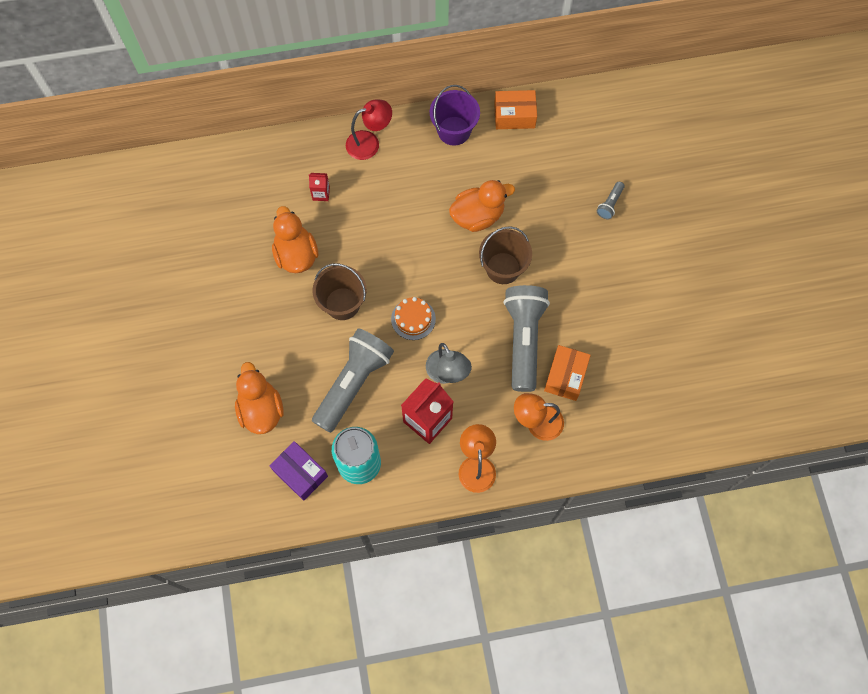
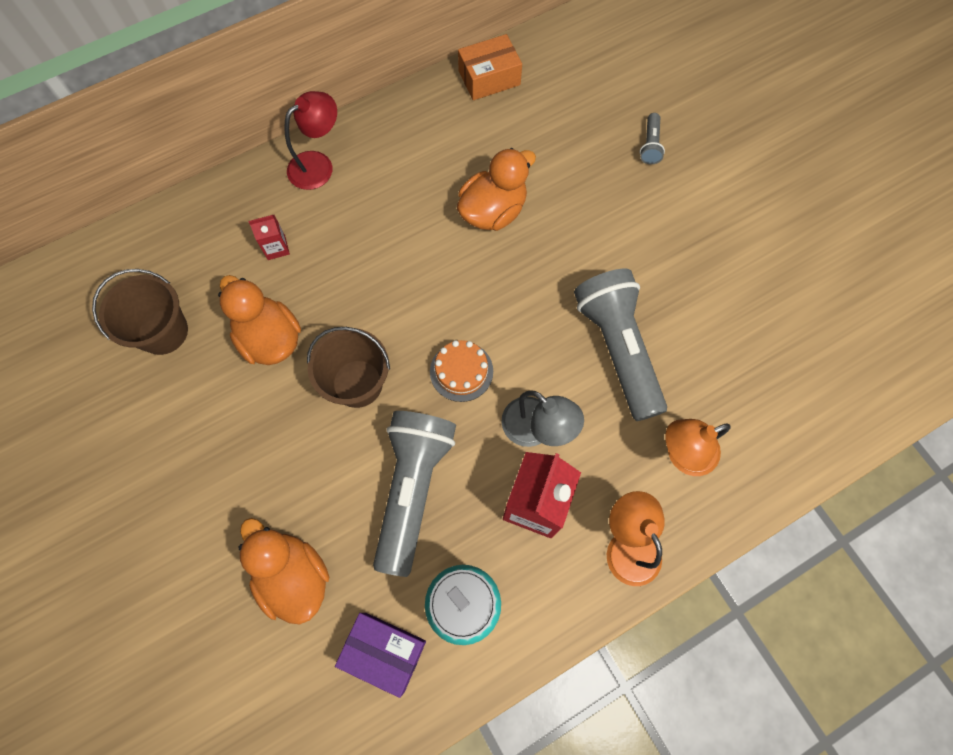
camera: 20 degrees left, 0 degrees up
purple bucket [430,85,480,146] -> none
brown bucket [479,226,532,284] -> brown bucket moved to [92,269,188,355]
orange box [544,345,591,401] -> none

